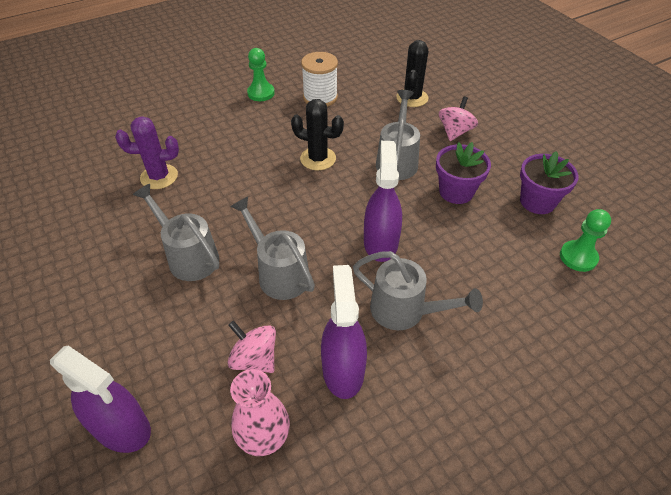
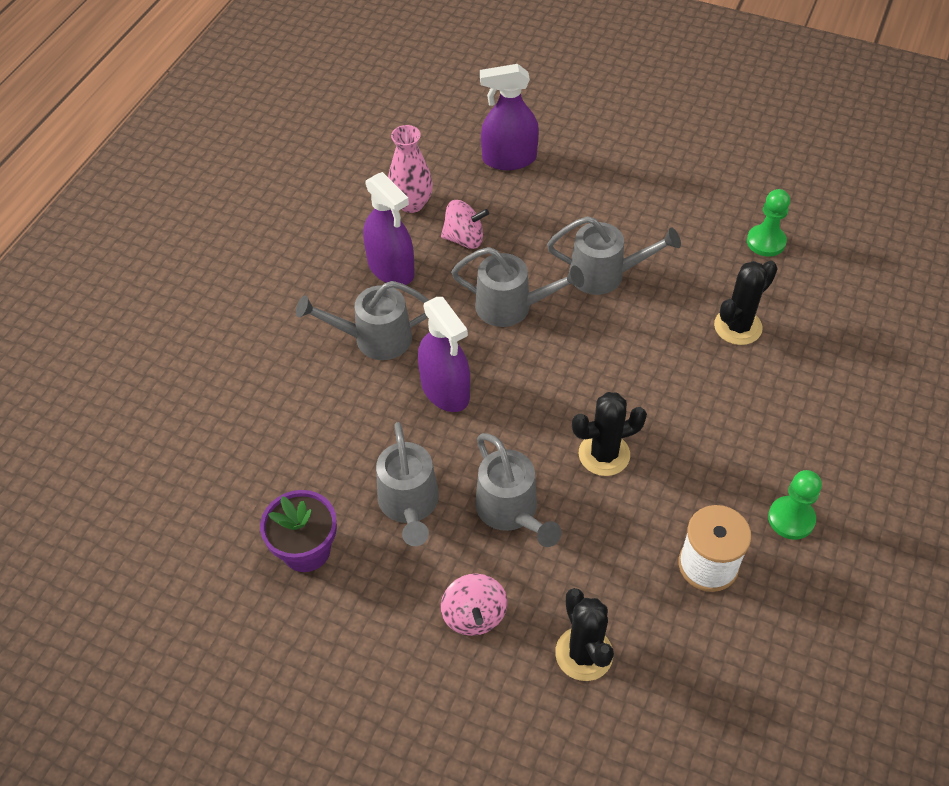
camera: 145 degrees right, 5 degrees up
purple cactus [115,116,179,189] -> black cactus [714,260,778,345]
purple flower pot [436,142,491,204] -> grey watering can [376,422,439,546]
green pawn [560,209,611,272] -> green pawn moved to [747,189,790,257]

